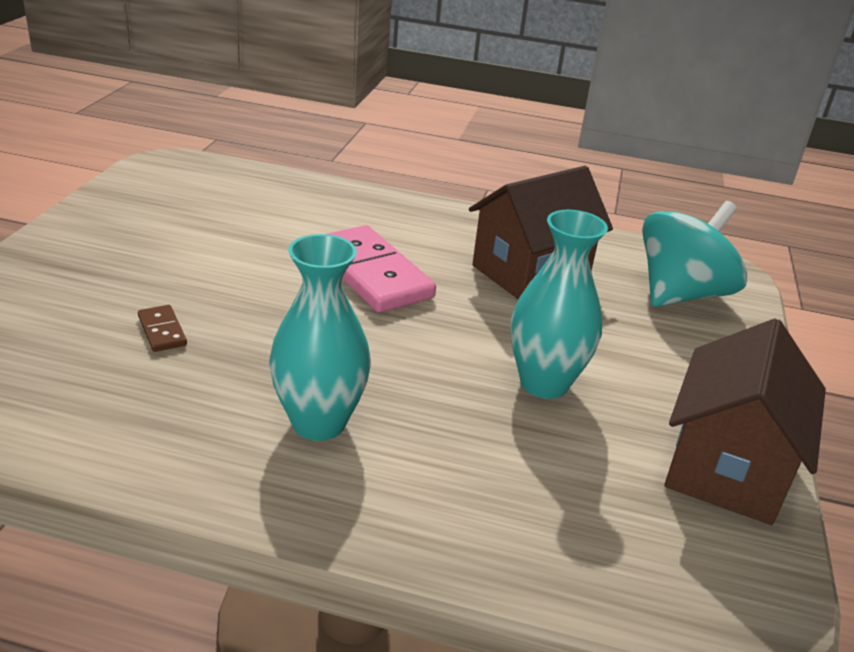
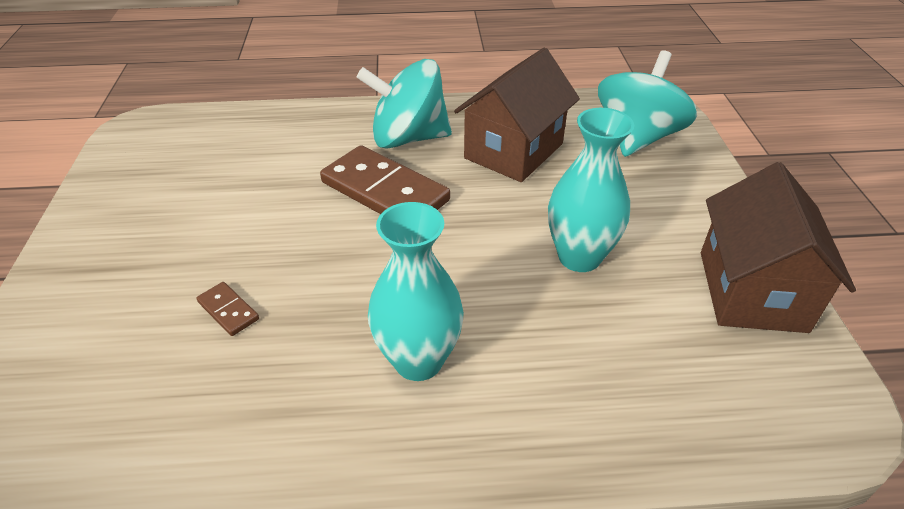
camera: 15 degrees left, 10 degrees up
pink domino [328,225,436,313] -> brown domino [320,145,450,214]
none -> turquoise spinning top [357,59,452,149]

